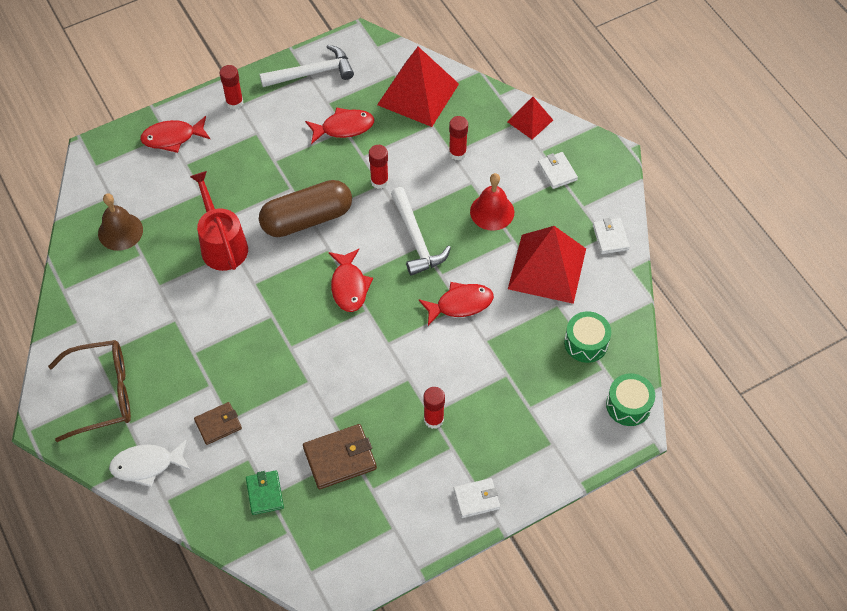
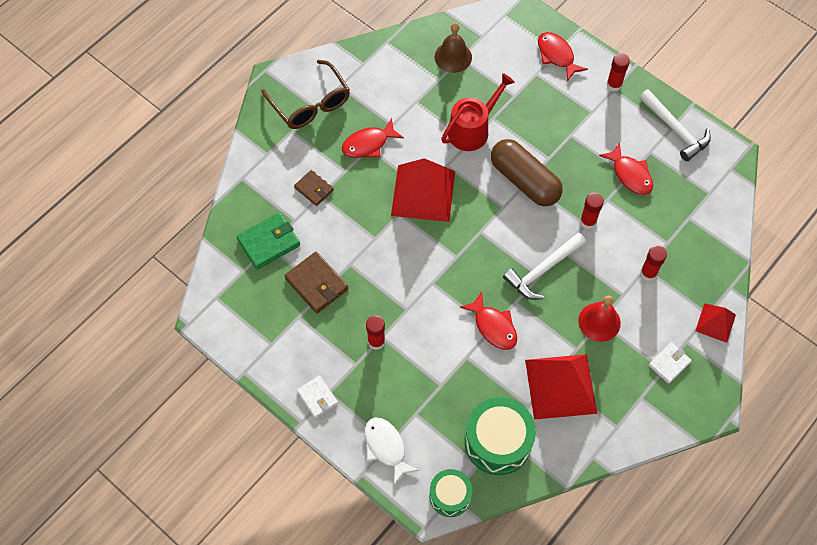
camera: 70 degrees right, 5 degrees up
white fish [109,439,190,487] -> white fish moved to [364,417,420,485]
green wallet [246,470,284,515] -> green wallet [236,212,300,269], size x1.57
red fish [329,249,373,312] -> red fish moved to [342,118,404,158]
red pyramid [377,47,459,127] -> red pyramid moved to [391,158,455,222]
green drum [564,311,611,363] -> green drum [465,397,536,475], size x1.64
white wallet [593,218,630,254] -> none

